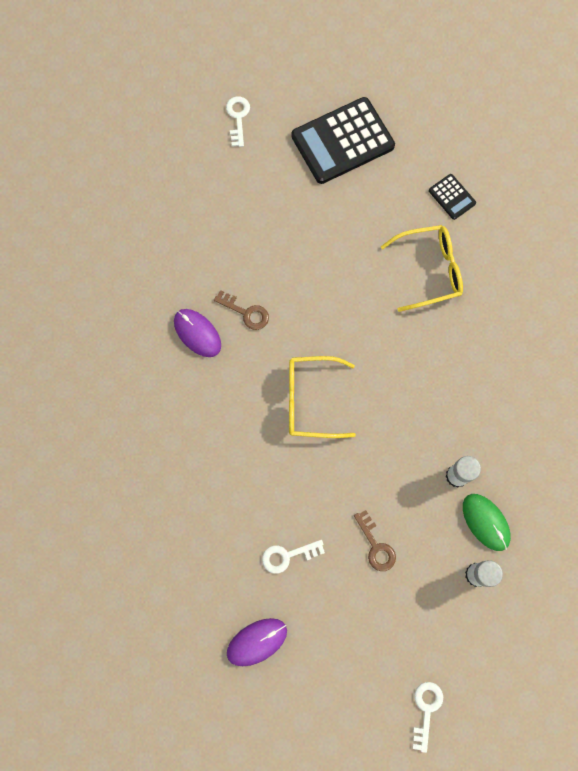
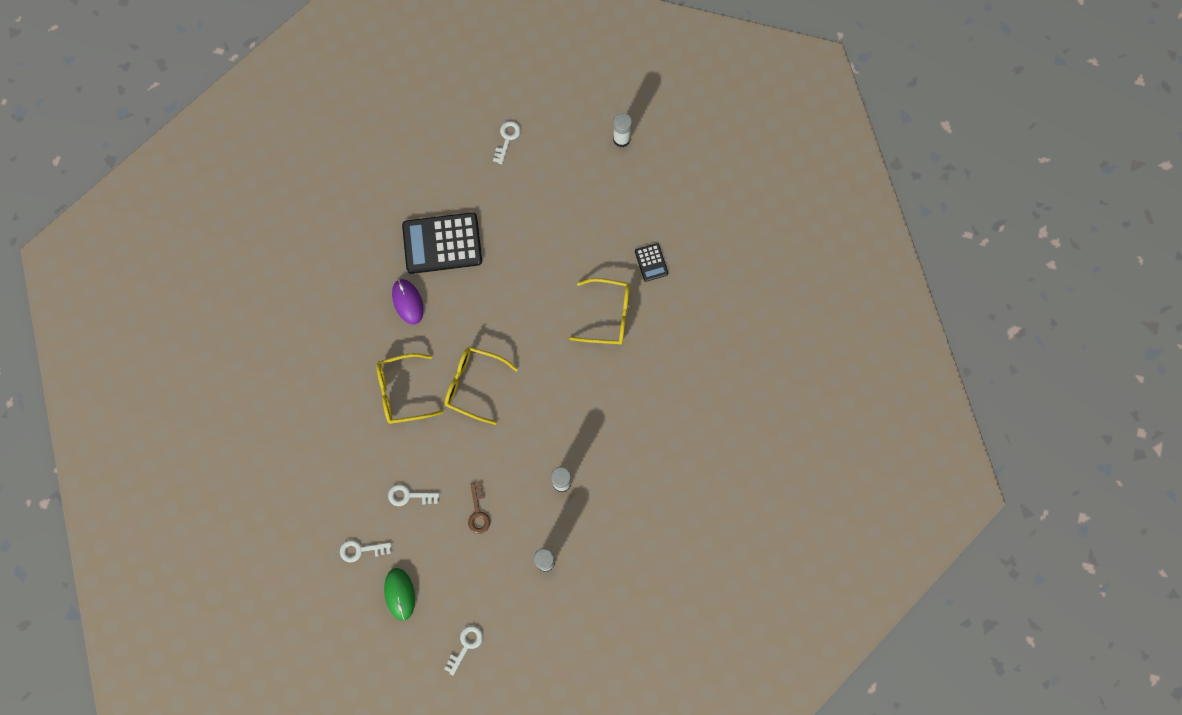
camera: 20 degrees right, 0 degrees up
brown key [214,290,269,330] -> none
purple mouse [227,618,287,666] -> white key [340,540,391,563]
black calculator [291,97,395,184] -> black calculator moved to [402,212,482,274]
green mouse [463,494,511,551] -> green mouse moved to [384,568,415,621]
none -> yellow glasses [376,353,443,424]
none -> white glue stick [613,113,632,147]

